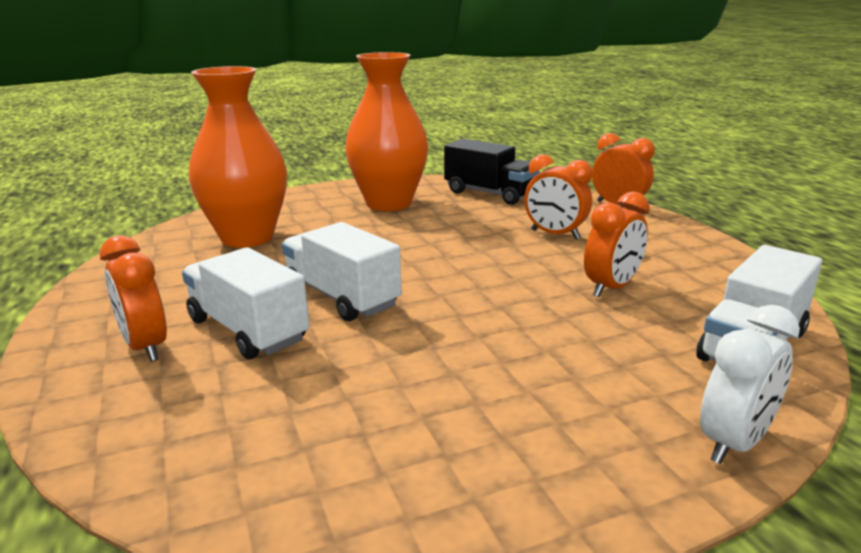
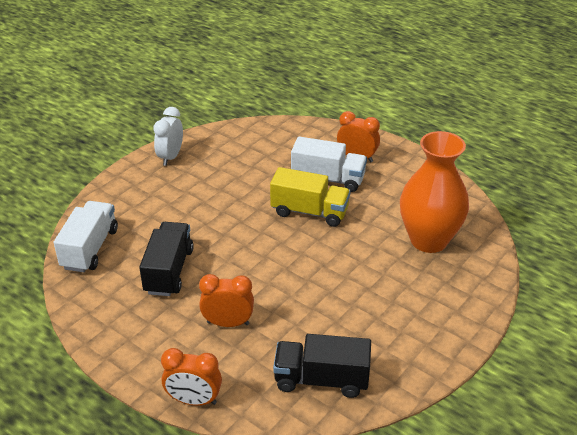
camera: 150 degrees right, 15 degrees up
white truck [282,222,402,321] -> yellow truck [270,167,351,227]
orange vase [345,52,428,211] -> none
orange clock [584,191,650,297] -> black truck [139,222,194,296]
white clock [700,305,800,464] -> white clock moved to [153,107,183,166]

